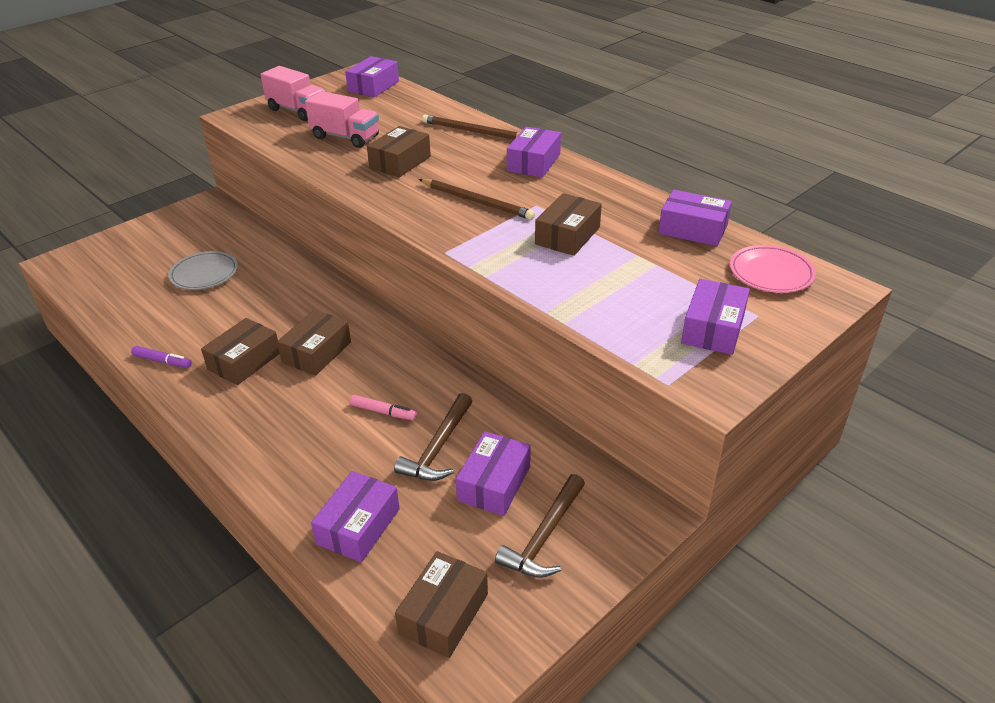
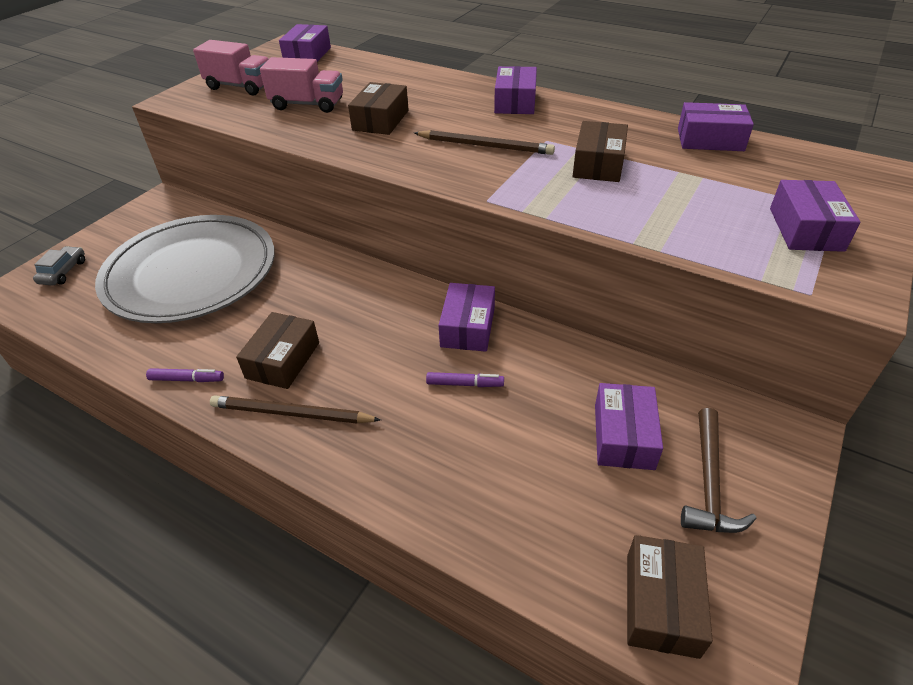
camera: 15 degrees left, 5 degrees up
grey plate [168,251,238,290] -> grey plate [95,215,275,323], size x2.30
brown box [277,310,351,376] -> none
purple box [311,471,400,563] -> purple box moved to [439,283,495,352]
pink marker [350,395,417,420] -> purple marker [426,372,504,387]
brown hammer [394,393,472,481] -> none
brown pencil [422,115,520,140] -> brown pencil moved to [210,395,381,424]
pink plate [730,245,816,293] -> none
none -> grey car [33,246,85,286]

